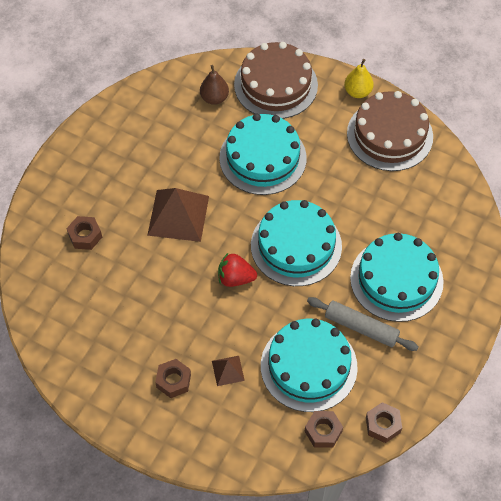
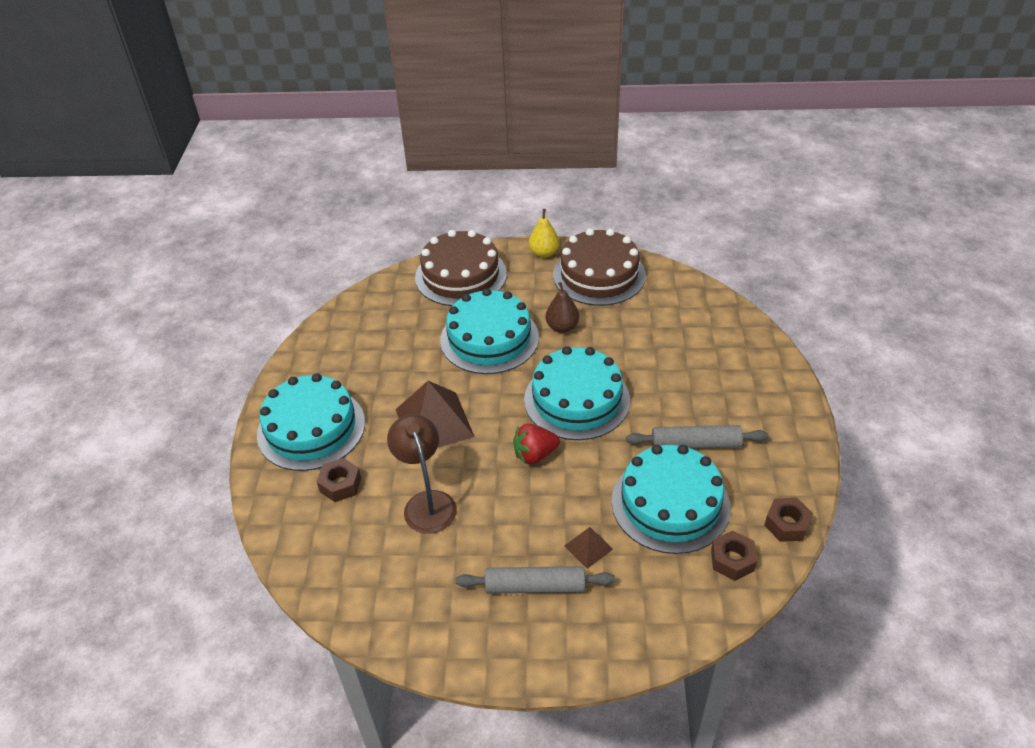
camera: 25 degrees left, 15 degrees down
brown nut [155,359,191,398] -> grey rolling pin [455,566,615,593]
brown pear [200,65,229,105] -> brown pear moved to [545,282,579,333]
turquoise cake [350,233,444,322] -> turquoise cake moved to [257,373,365,471]
none -> brown lamp [387,414,457,534]

